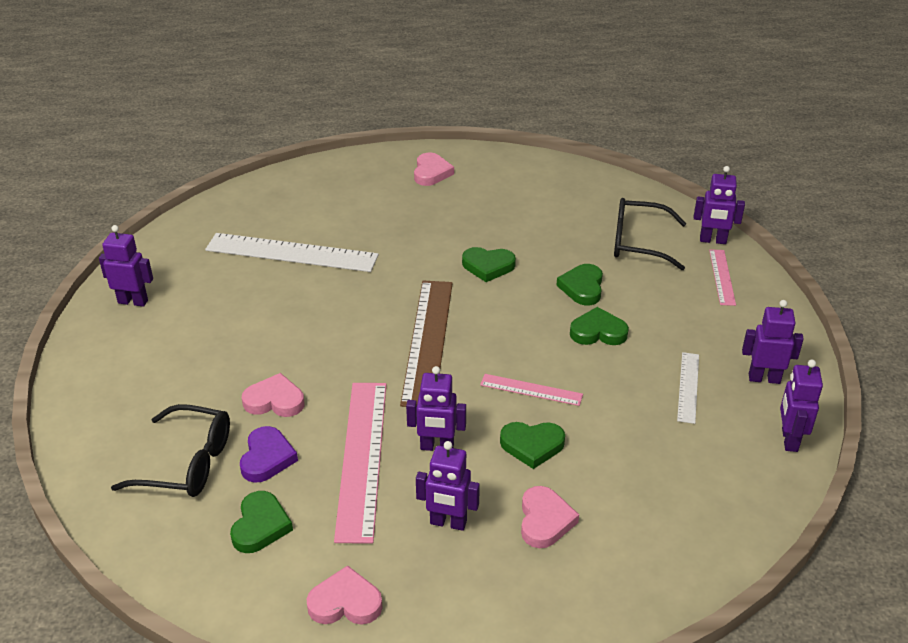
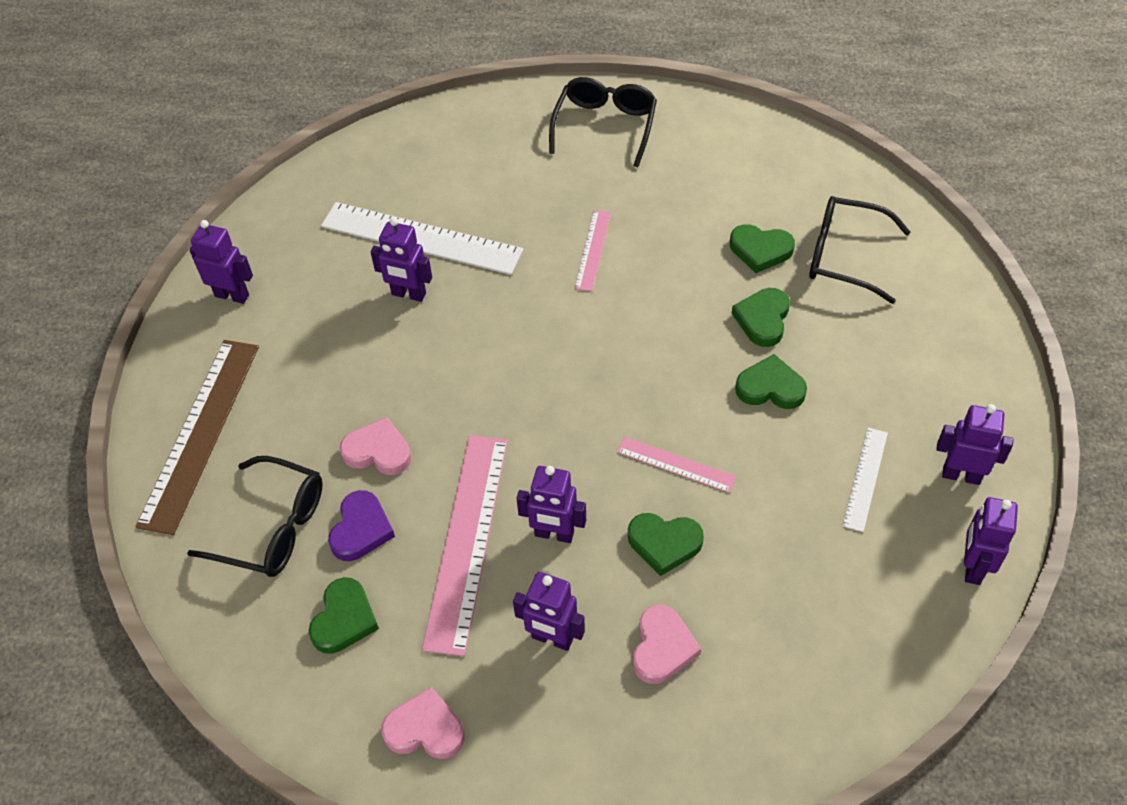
camera: 10 degrees right, 15 degrees up
brown ruler [400,280,453,407] -> brown ruler moved to [135,340,259,535]
pink heart [414,152,454,186] -> black glasses [549,77,657,167]
green heart [462,247,516,282] -> green heart moved to [730,224,795,273]
purple robot [694,166,745,244] -> purple robot moved to [371,218,432,302]
pink ruler [709,249,736,306] -> pink ruler moved to [574,210,611,292]

